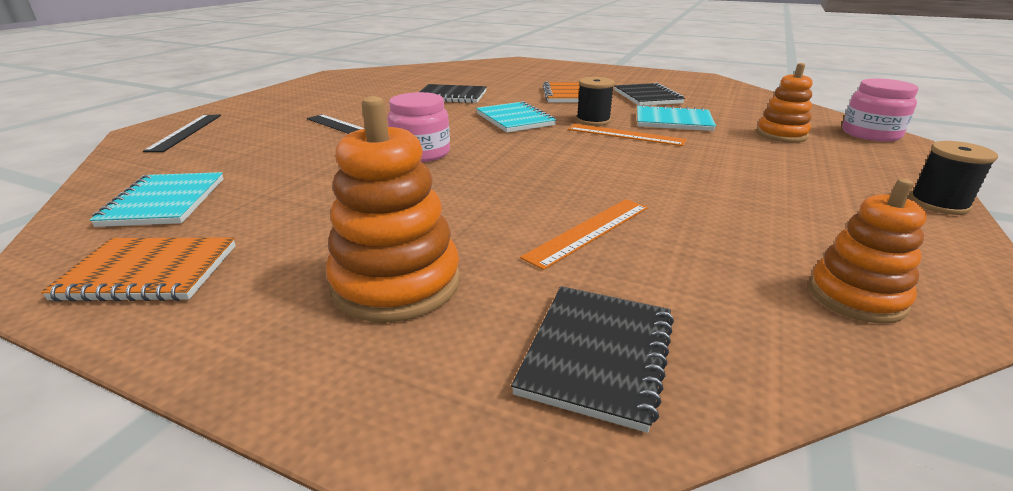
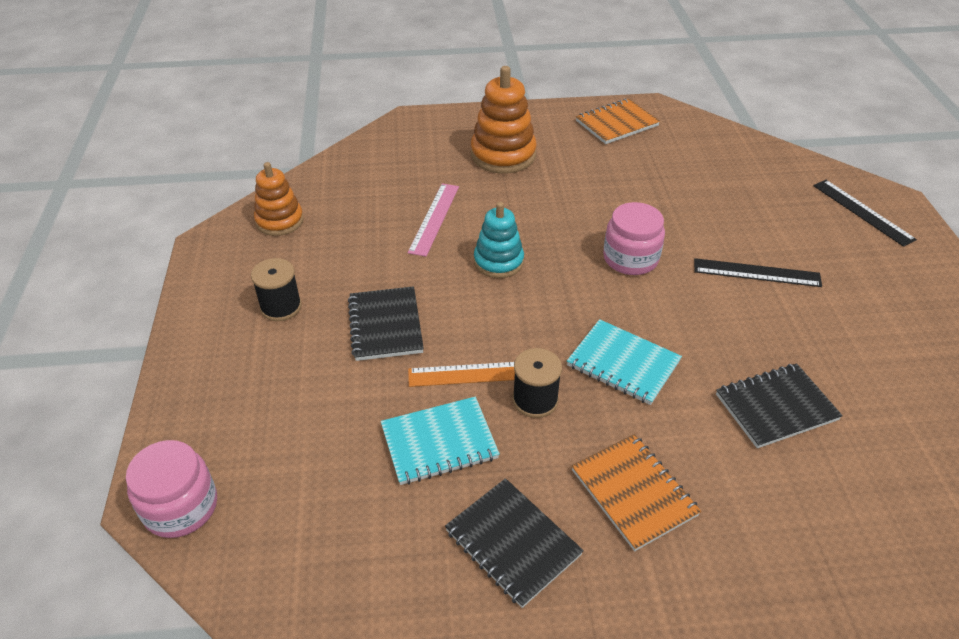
camera: 150 degrees right, 15 degrees up
turquoise notebook [90,172,223,227] -> none
black notebook [511,286,674,433] -> black notebook moved to [348,286,424,361]
orange ruler [520,199,648,270] -> pink ruler [408,184,459,257]
orange stacking toy [757,63,813,143] -> none
black spool [910,141,998,215] -> black spool moved to [251,258,302,321]
none -> turquoise stacking toy [474,202,524,278]

